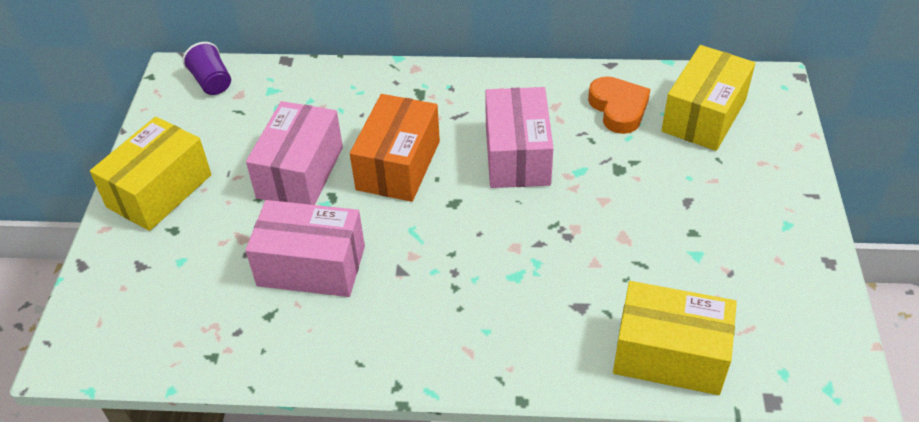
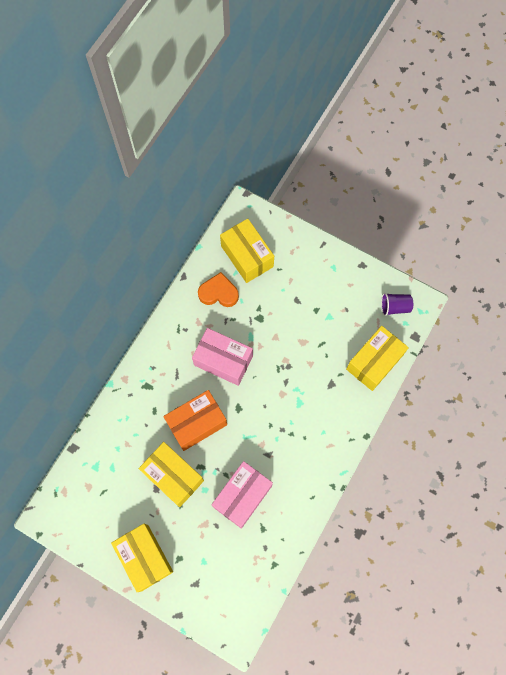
camera: 65 degrees left, 25 degrees up
purple cup [183,42,231,95] -> purple cup moved to [381,293,413,316]
pink box [246,101,343,205] -> yellow box [139,442,204,507]
orange box [350,94,440,202] -> orange box turned 75 degrees counterclockwise [163,390,227,451]

